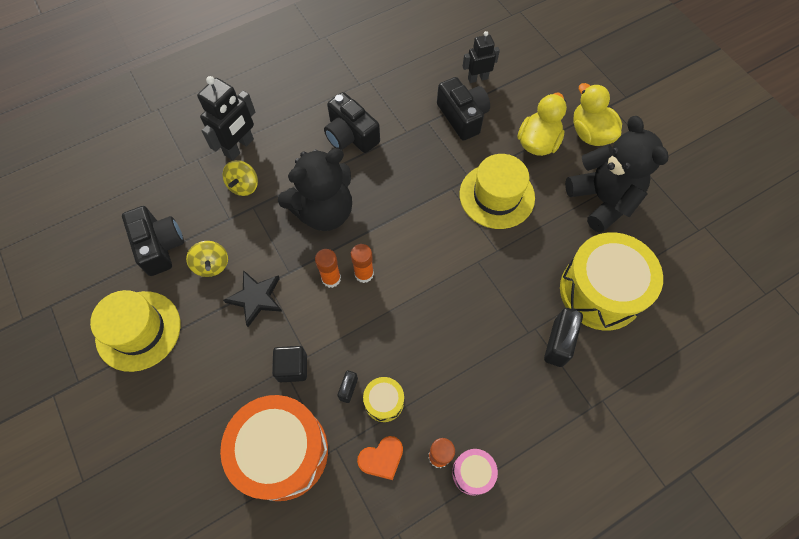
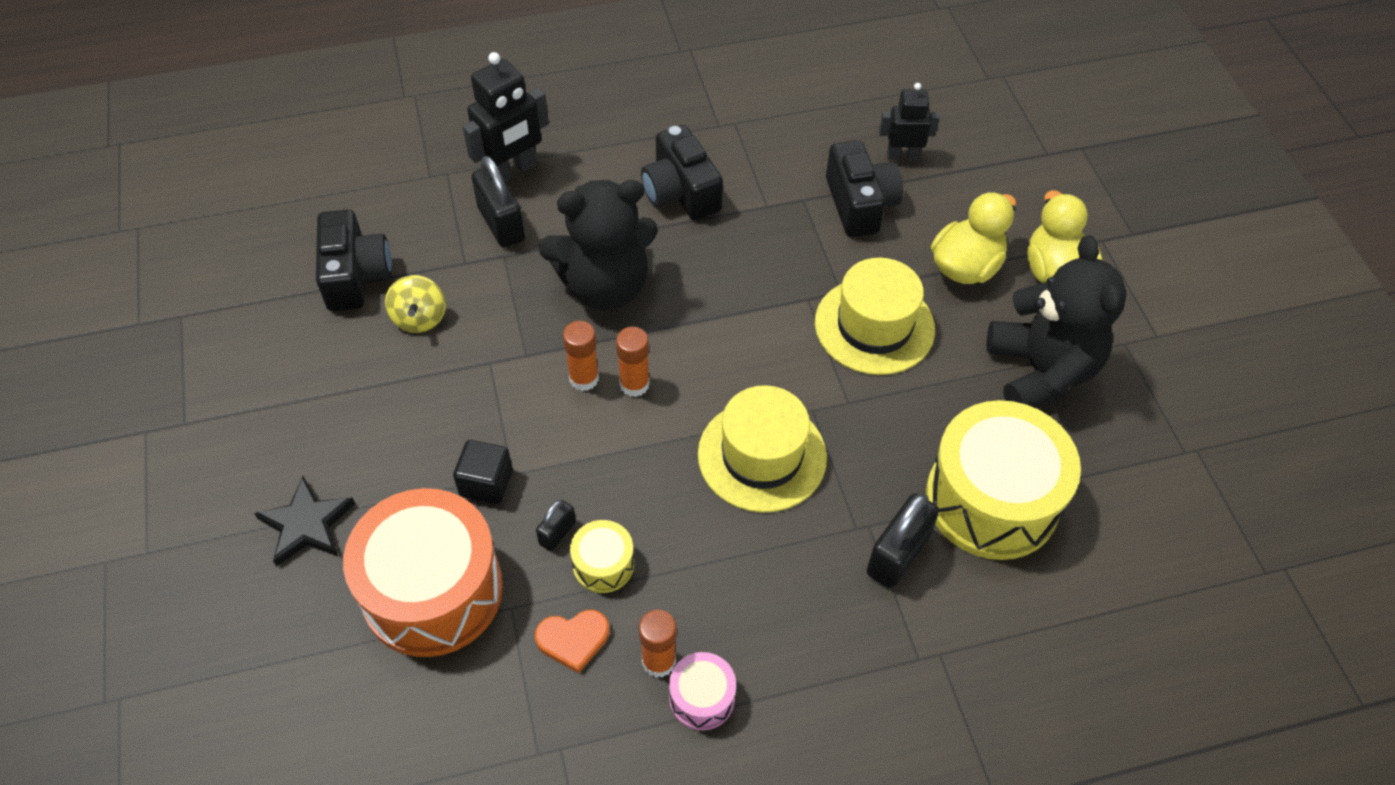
camera: 15 degrees right, 10 degrees down
yellow hat [90,290,180,372] -> yellow hat moved to [698,385,827,513]
yellow spinning top [223,160,258,196] -> black padlock [471,156,525,248]
black star [223,270,282,327] -> black star moved to [254,476,355,567]

